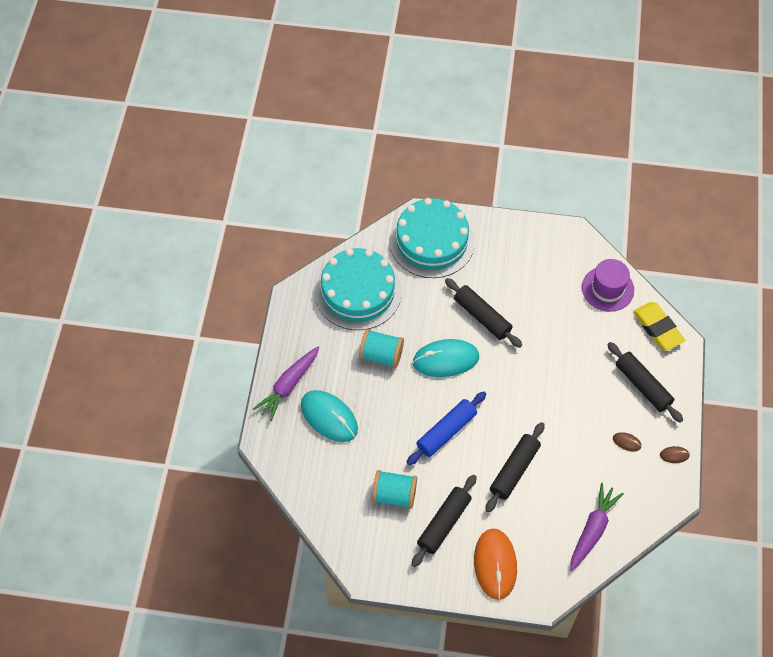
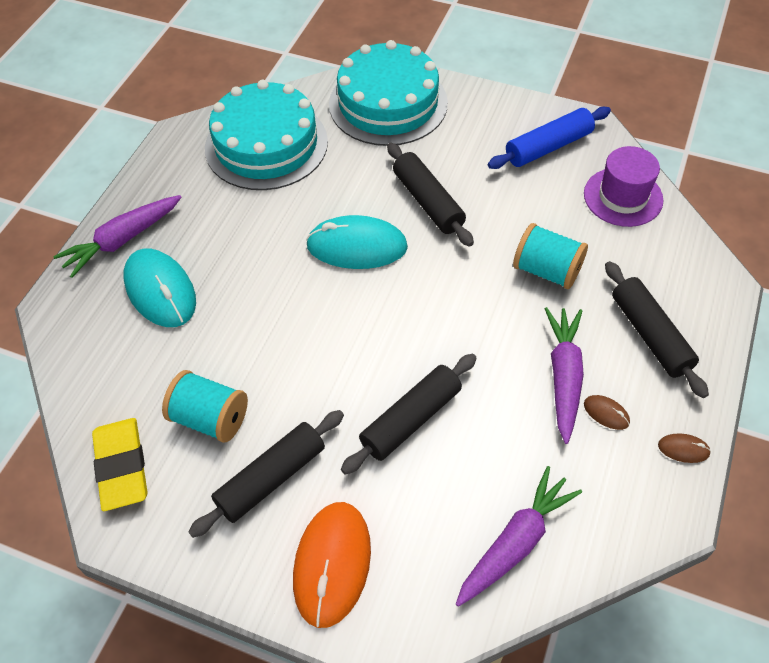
camera: 15 degrees right, 5 degrees down
turquoise spool [359,329,404,368] -> turquoise spool moved to [513,223,588,289]
blue rolling pin [407,392,486,465] -> blue rolling pin moved to [488,107,611,169]
yellow eraser [633,302,685,351] -> yellow eraser moved to [92,418,148,511]
none -> purple carrot [545,307,584,444]

